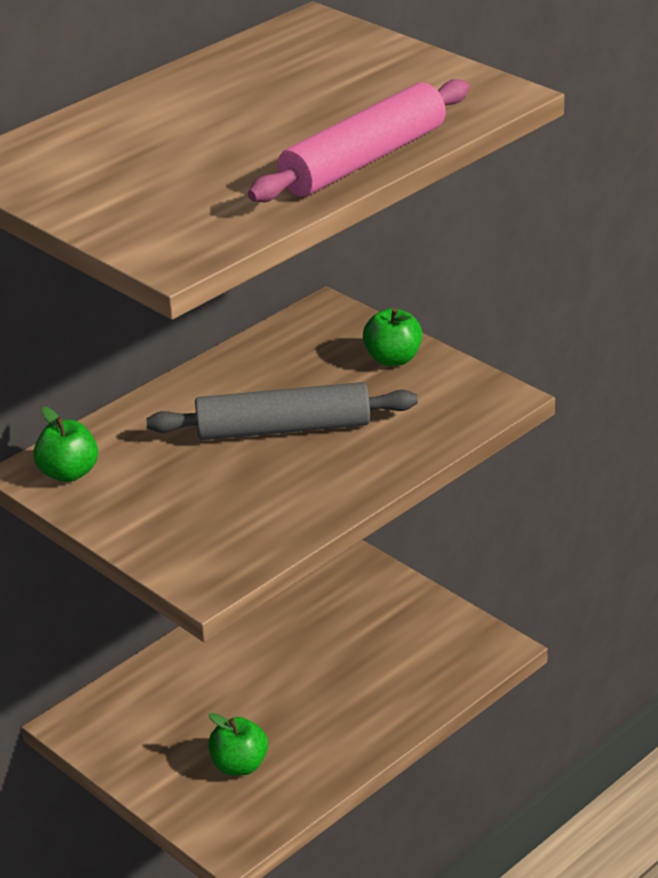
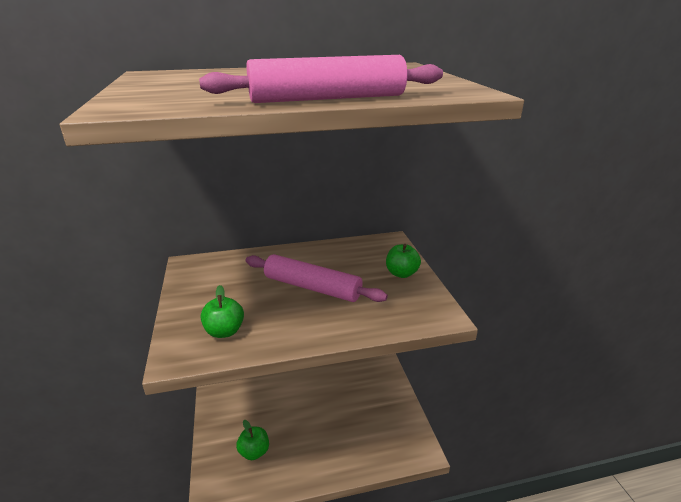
camera: 30 degrees right, 5 degrees down
green apple [33,407,98,482] -> green apple moved to [201,285,244,338]
grey rolling pin [146,382,418,440] -> pink rolling pin [245,254,388,302]

